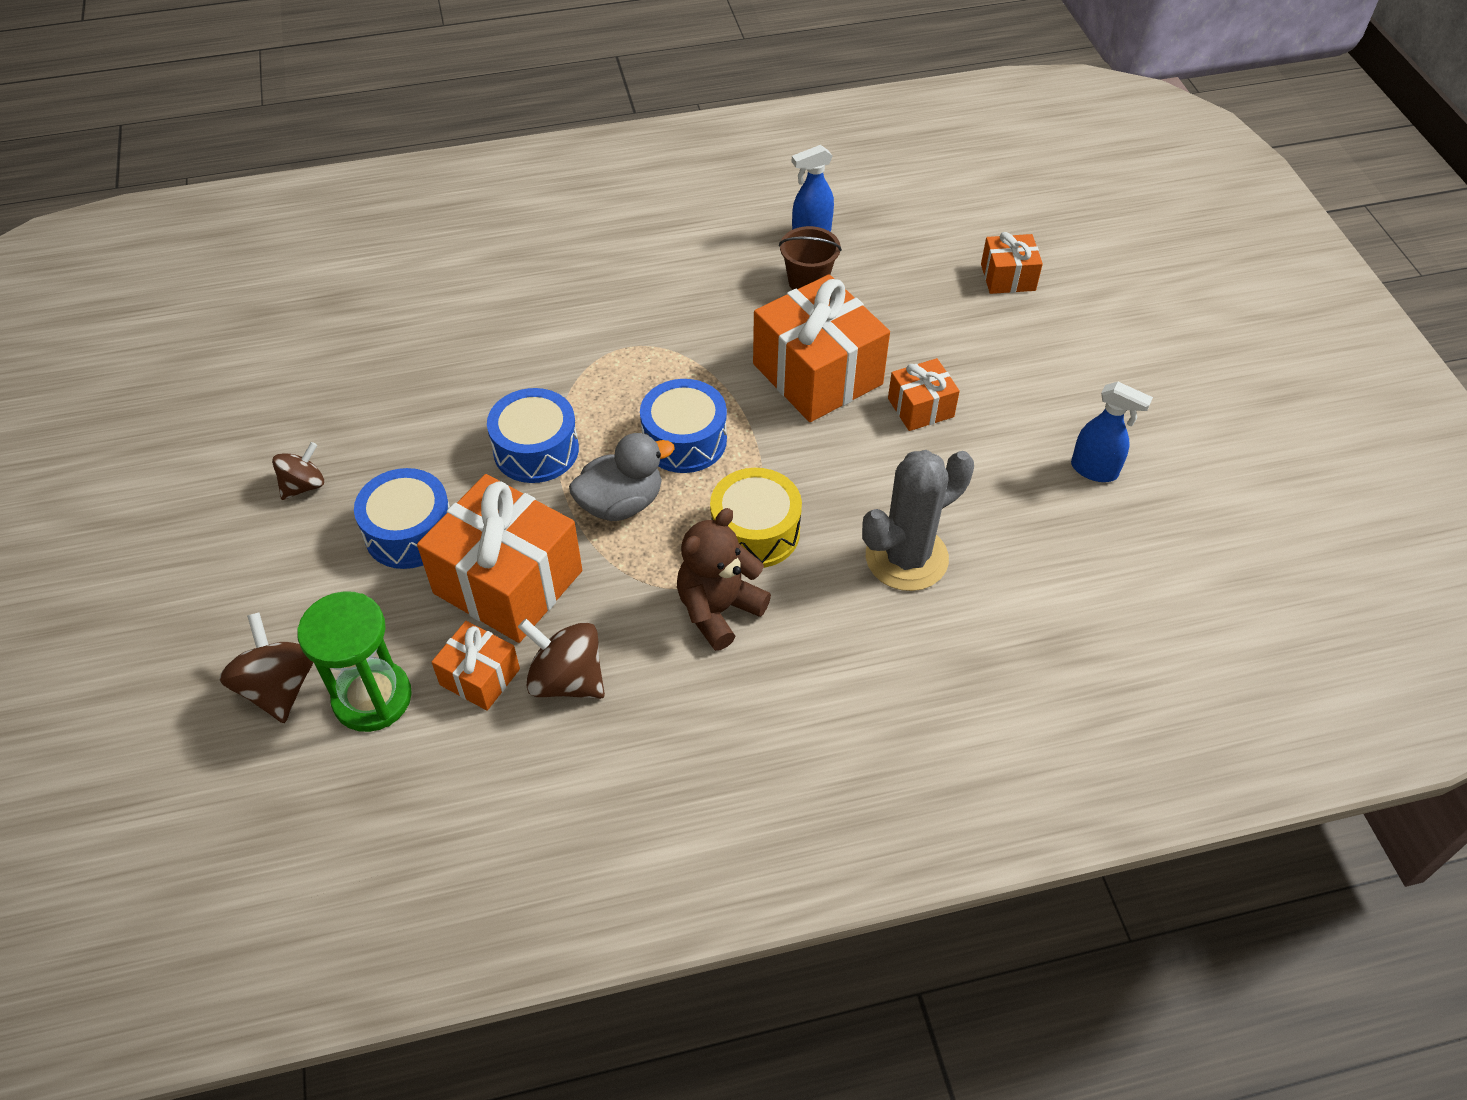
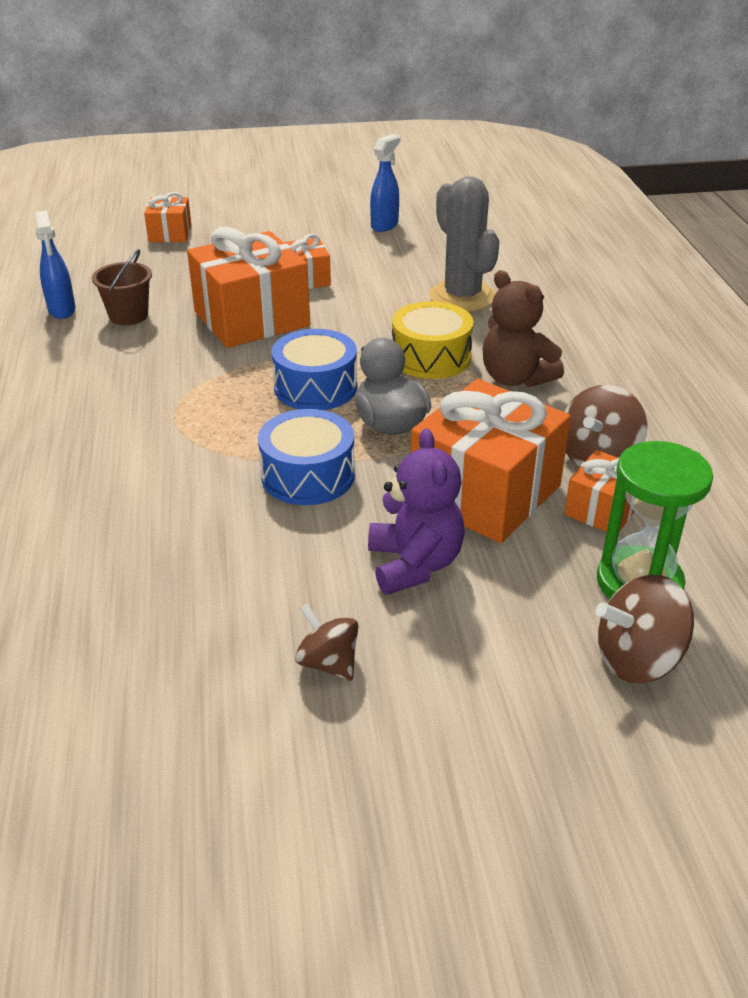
camera: 85 degrees left, 15 degrees down
blue drum [354,468,450,569] -> purple teddy bear [368,429,465,595]

